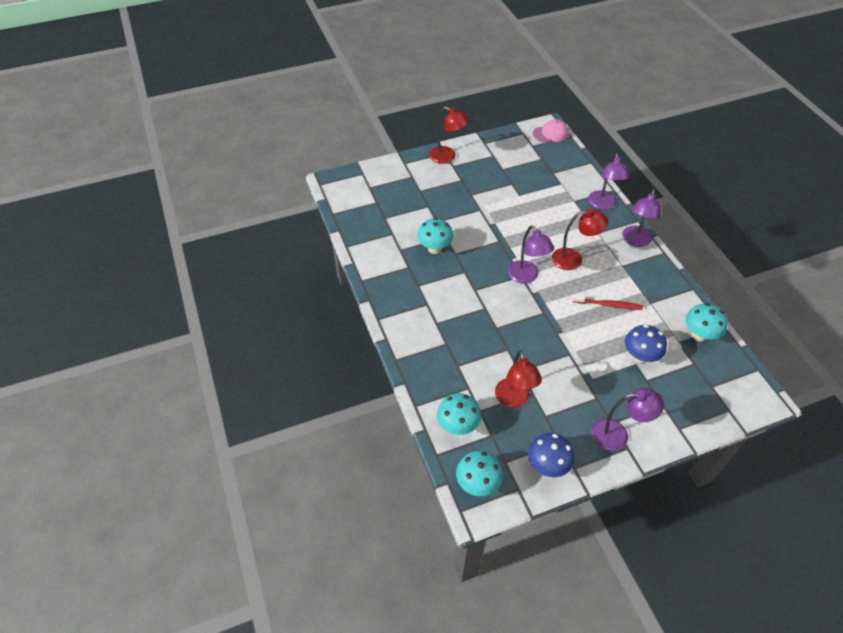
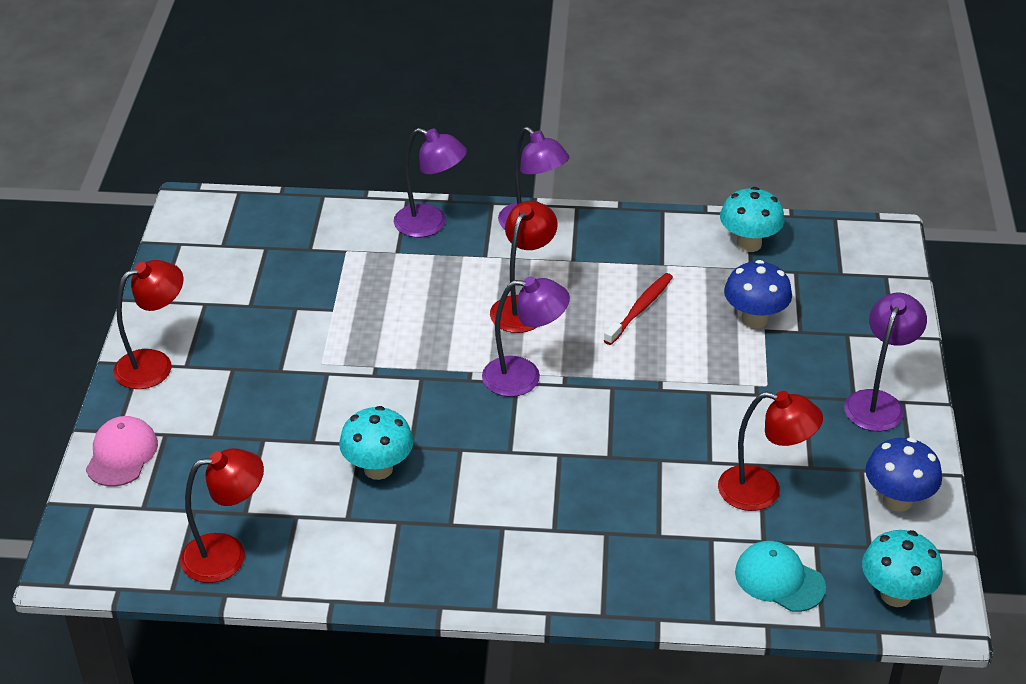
camera: 65 degrees left, 10 degrees down
turquoise mushroom [437,393,481,435] -> turquoise cap [735,541,826,612]
pink cap [533,119,569,142] -> pink cap moved to [86,416,158,487]
none -> red lamp [180,448,264,583]

